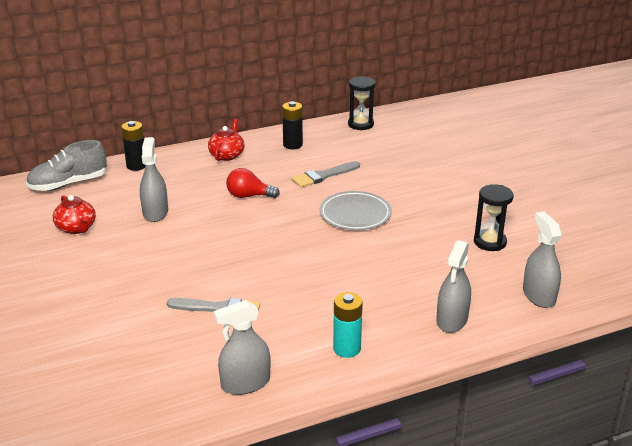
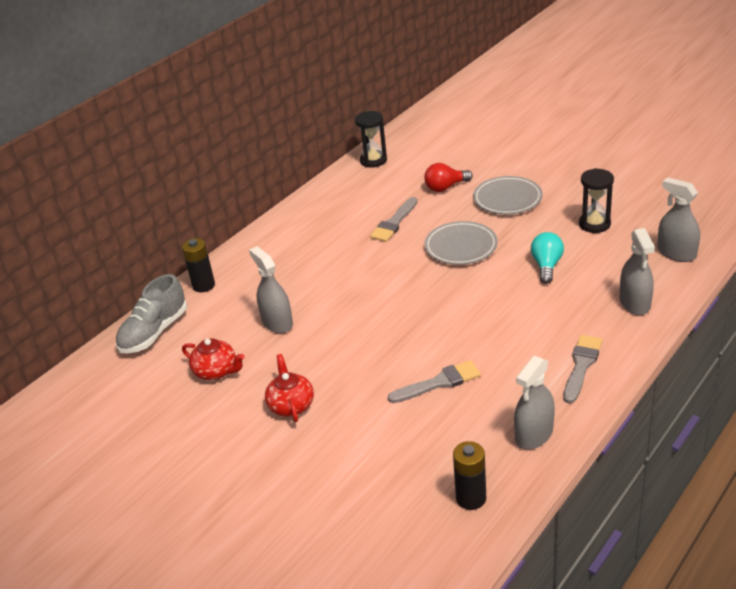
camera: 25 degrees left, 5 degrees up
red teapot [208,119,244,161] -> red teapot moved to [265,354,314,422]
red light bulb [226,168,280,198] -> red light bulb moved to [424,163,473,192]
black battery [282,101,303,149] -> black battery moved to [453,441,486,510]
turquoise battery [333,292,363,358] -> grey brush [563,335,603,403]
none -> grey plate [473,176,543,214]
none -> turquoise light bulb [531,232,564,284]

